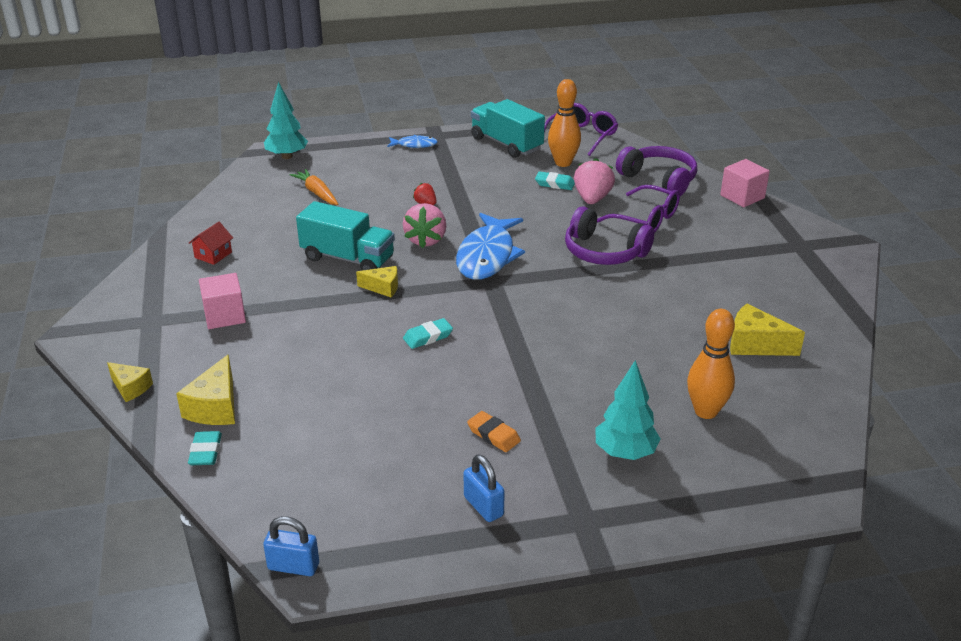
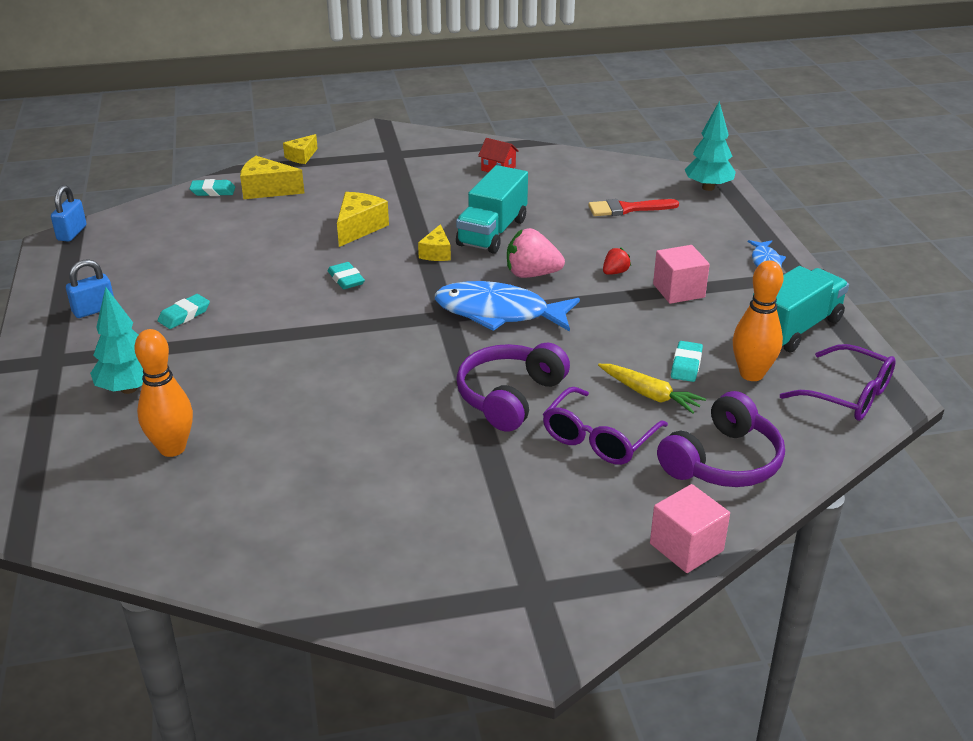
camera: 90 degrees right, 0 degrees up
pink cube [199,273,246,329] -> pink cube moved to [653,245,710,304]
orange carrot [290,169,338,205] -> red brush [588,199,679,216]
orange eraser [467,411,521,452] -> turquoise eraser [158,294,210,329]
pink strawberry [574,158,615,204] -> yellow carrot [598,364,706,414]
yellow cheese [730,304,805,356] -> yellow cheese moved to [337,192,389,247]

